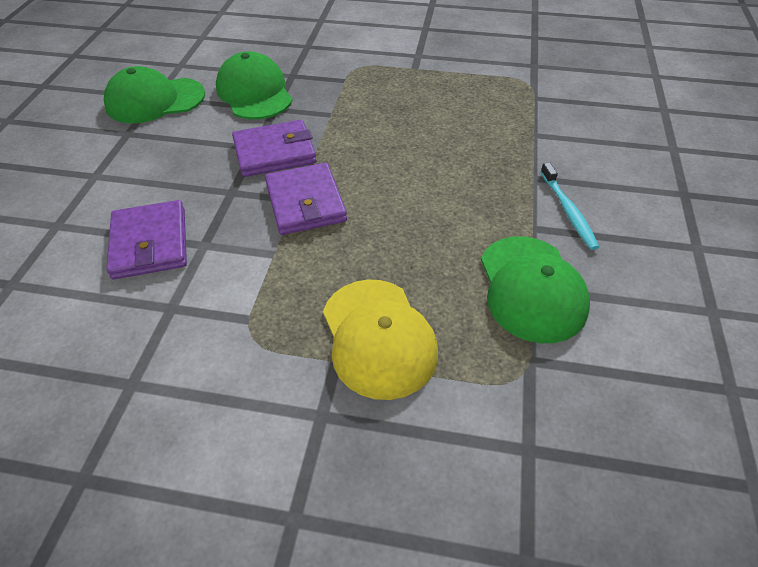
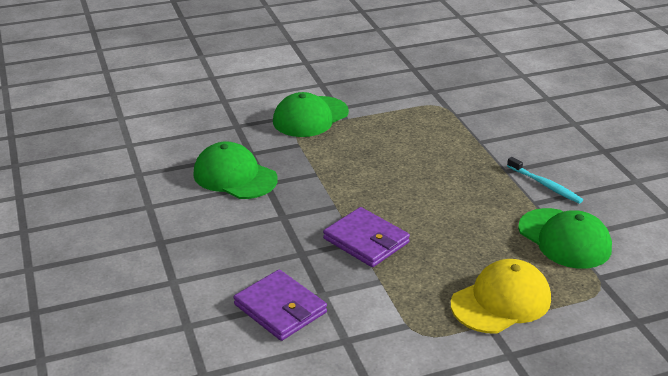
camera: 30 degrees left, 15 degrees down
green cap [104,66,205,124] -> green cap moved to [273,92,349,137]
purple wallet [232,120,316,177] -> none
yellow cap [323,280,438,400] -> yellow cap turned 75 degrees counterclockwise [451,259,551,334]

